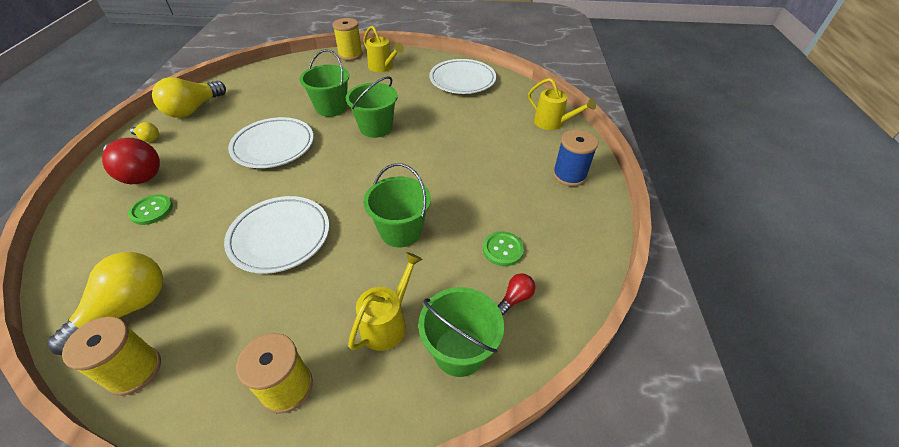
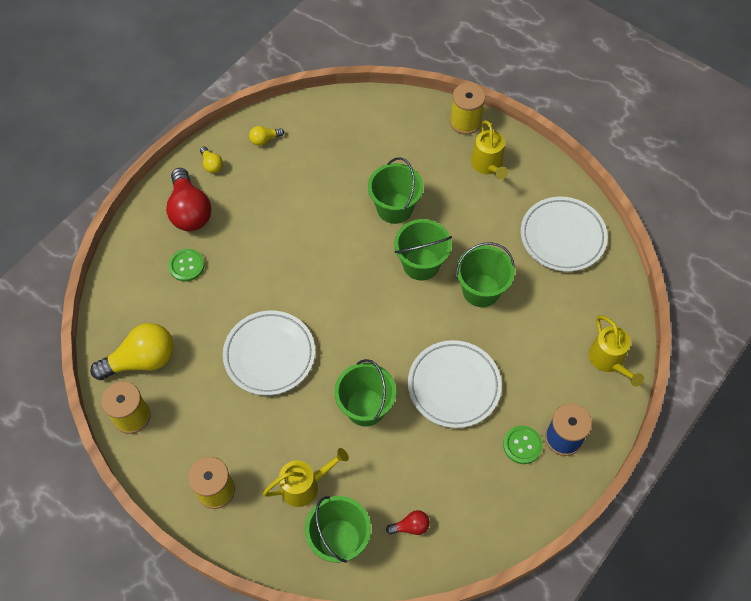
camera: 35 degrees right, 15 degrees up
yellow light bulb [152,77,226,118] -> yellow light bulb [249,126,284,146], size x0.47
white plate [228,117,314,168] -> white plate moved to [408,340,502,428]
green button [483,231,524,266] -> green button moved to [503,426,543,464]
none -> green bucket [456,242,515,307]

